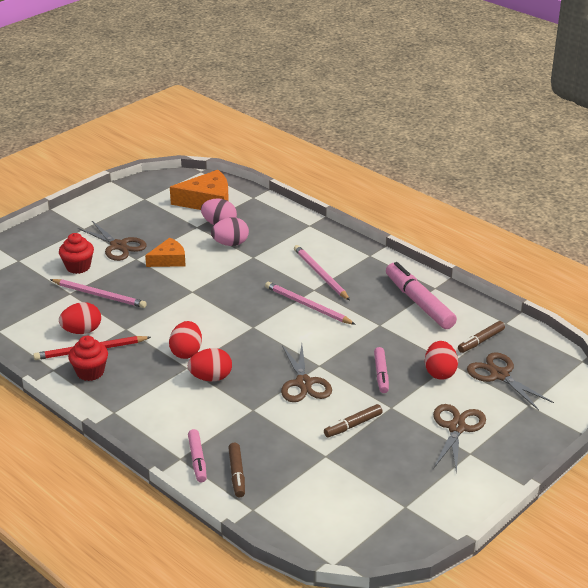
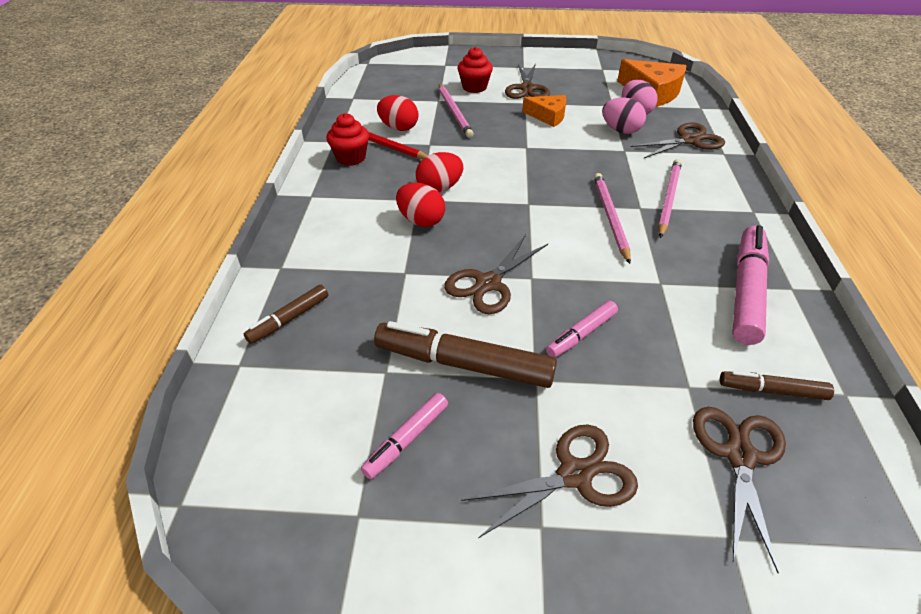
camera: 50 degrees right, 10 degrees up
pink marker [188,429,207,482] -> pink marker moved to [361,393,448,479]
brown marker [324,404,383,437] -> brown marker [374,321,557,388], size x1.82
red egg [425,341,458,380] -> none
none -> brown scissors [631,122,725,158]

